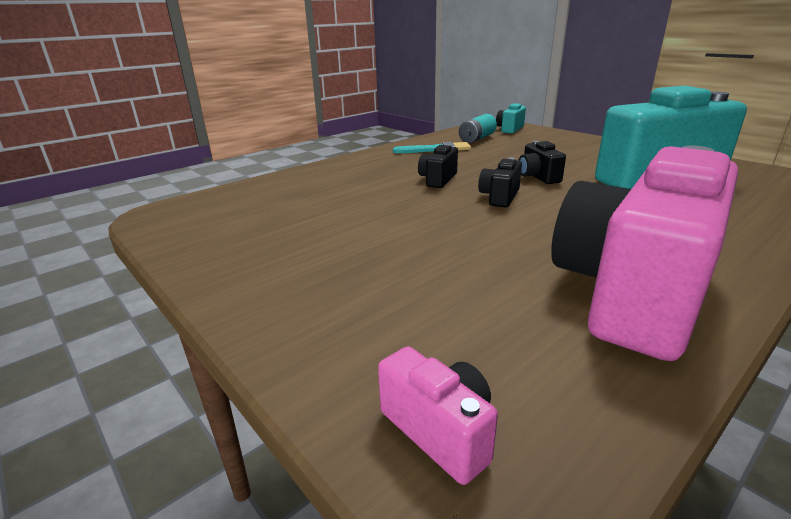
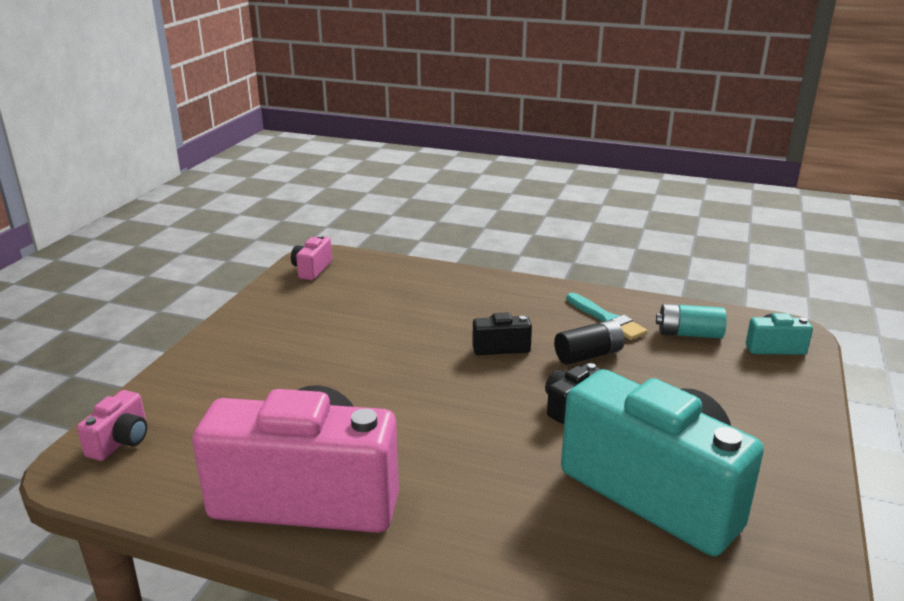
camera: 60 degrees right, 0 degrees up
black camera [478,157,522,208] -> none
none -> pink camera [291,235,332,280]
none -> black battery [554,320,625,365]

